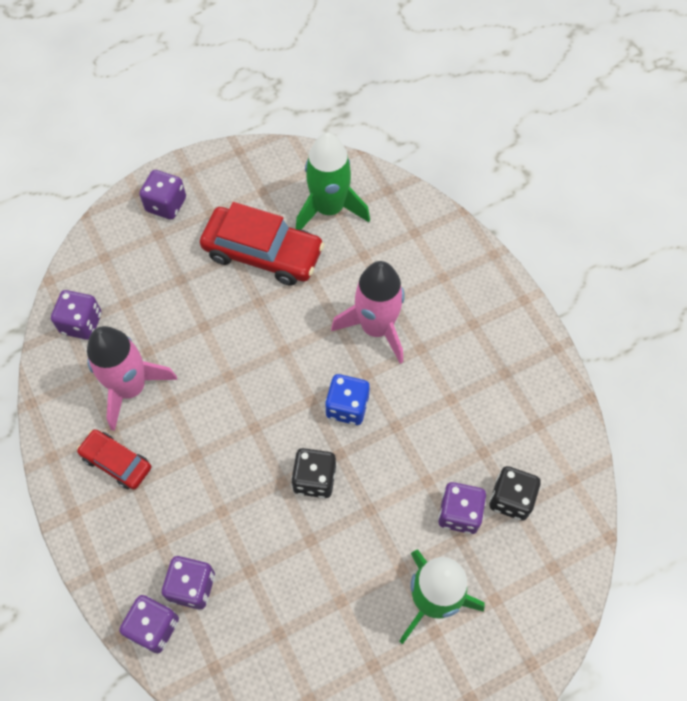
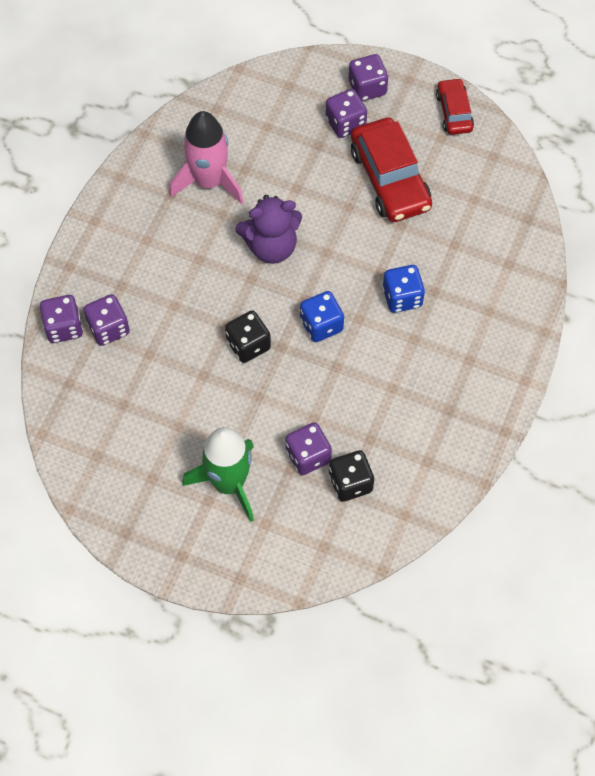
camera: 50 degrees right, 0 degrees up
purple dice [51,290,102,340] -> purple dice moved to [325,89,367,138]
red car [77,429,151,489] -> red car moved to [436,78,474,135]
green rocket [296,133,370,230] -> none
pink rocket [331,261,405,364] -> blue dice [383,265,425,313]
none -> purple teddy bear [235,195,302,264]

